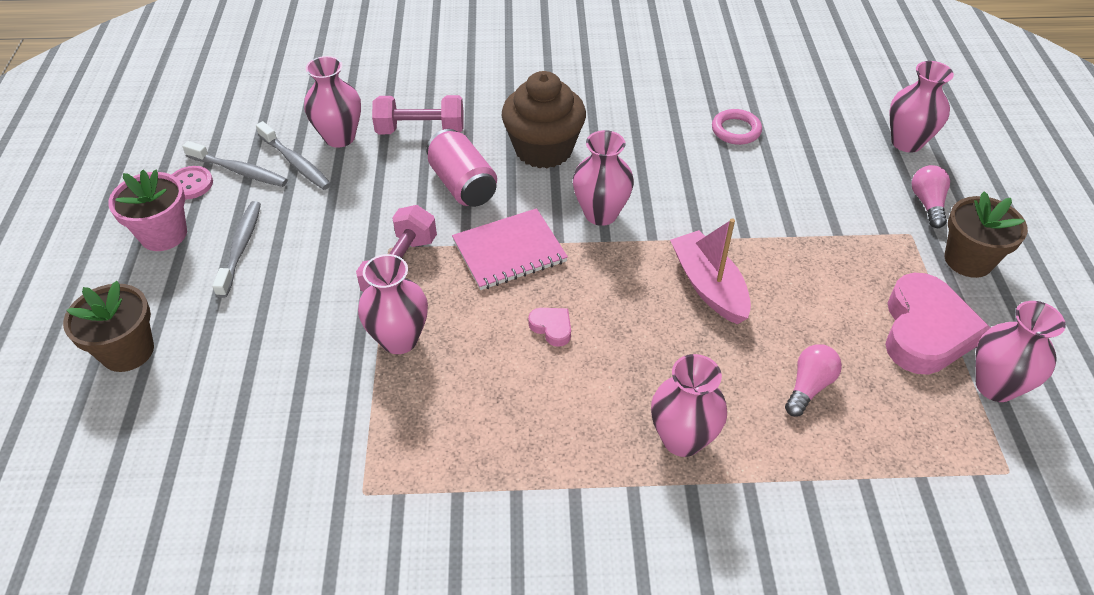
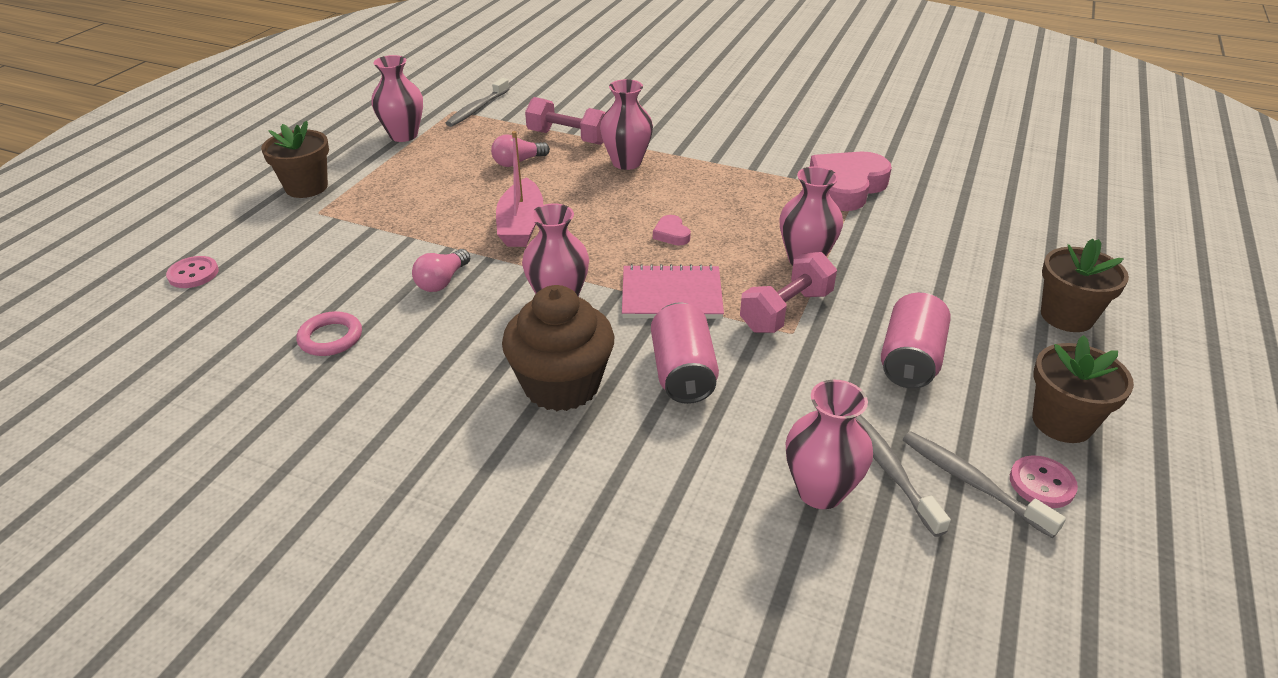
camera: 155 degrees left, 10 degrees down
pink flower pot [108,169,187,251] -> brown flower pot [1032,335,1134,443]
grey toothbrush [212,201,261,298] -> grey toothbrush moved to [446,78,509,127]
pink dumbbell [372,95,464,134] -> pink dumbbell moved to [525,97,606,145]
pink heart [885,273,991,375] -> pink heart moved to [810,152,892,211]
pink vase [889,61,954,153] -> pink button [166,256,219,288]
pink light bulb [912,165,950,228] -> pink light bulb moved to [412,249,470,292]
none -> pink can [881,292,951,389]

